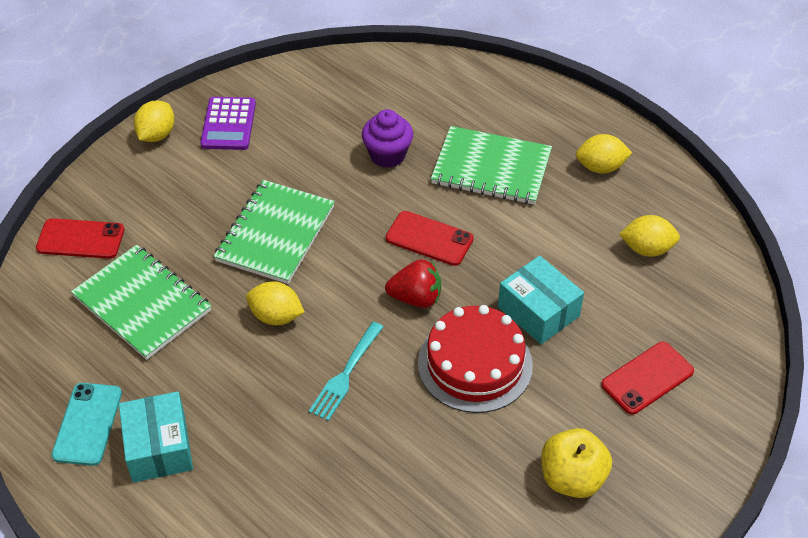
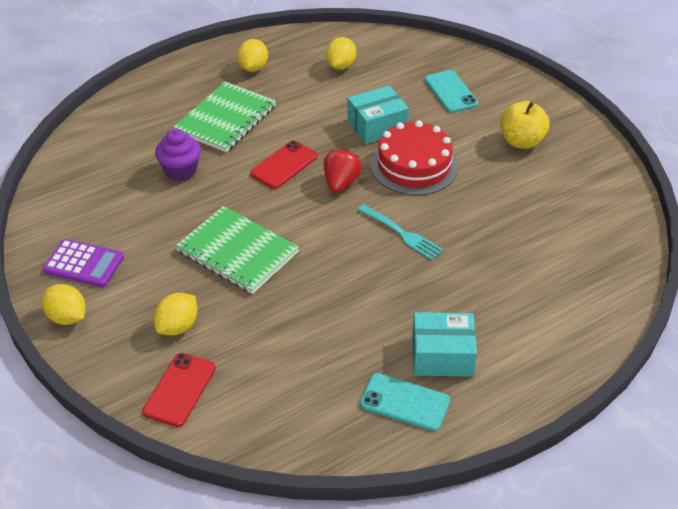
camera: 75 degrees left, 5 degrees down
green notebook [71,245,211,360] -> none
yellow lemon [246,281,304,325] -> yellow lemon moved to [154,293,198,336]
red phone [601,342,694,415] -> turquoise phone [425,70,478,113]

